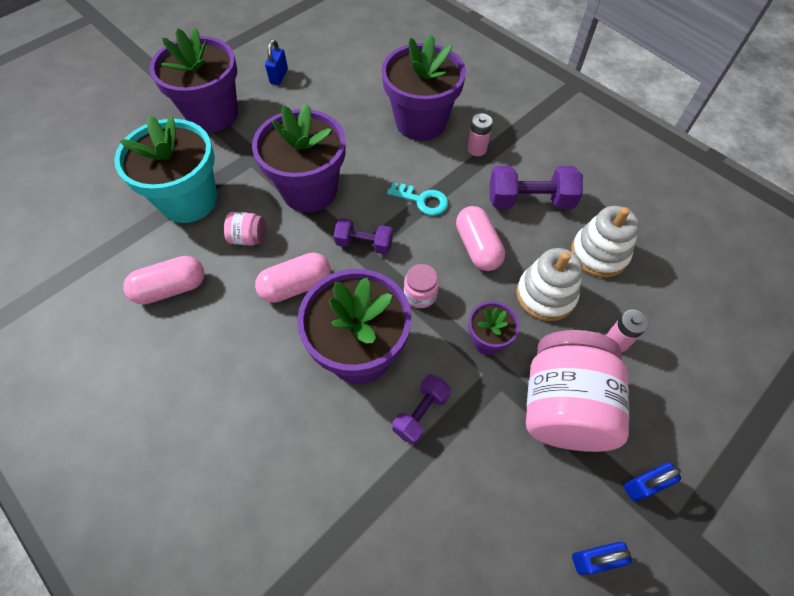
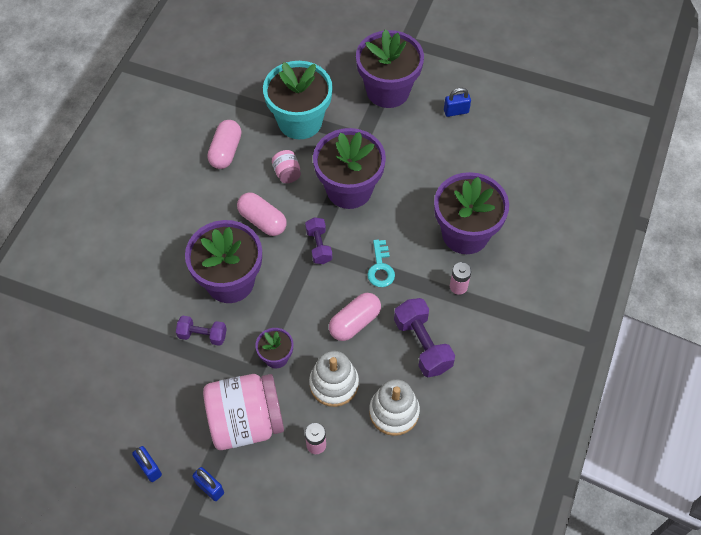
camera: 65 degrees right, 0 degrees up
pink capsule [123,256,205,304] -> pink capsule turned 60 degrees clockwise [207,120,242,169]
pink jar [404,264,439,308] -> none

